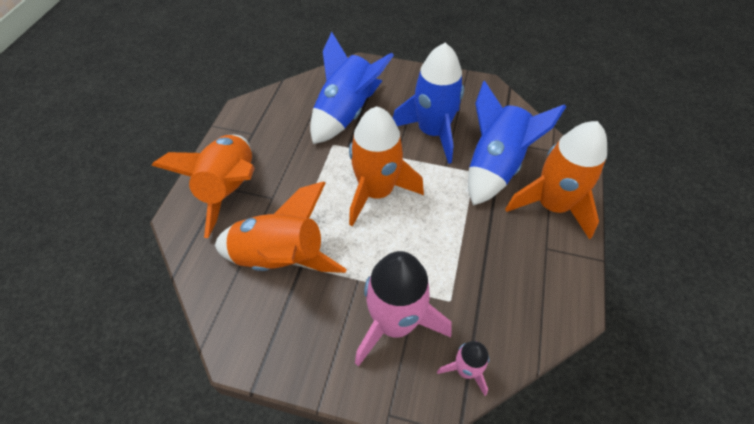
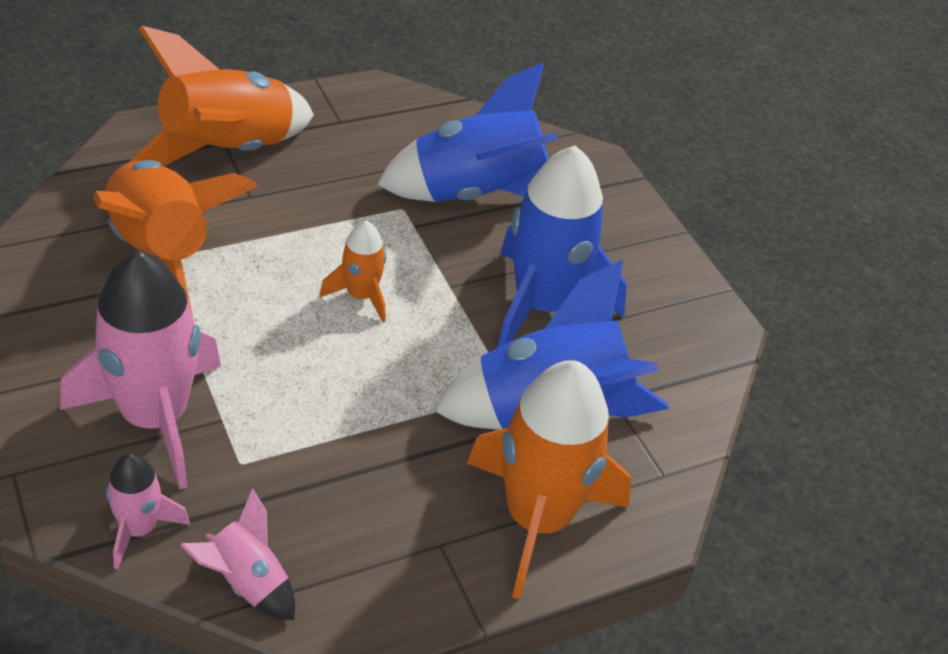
camera: 45 degrees right, 10 degrees down
orange rocket [349,107,424,227] -> orange rocket [320,221,386,322], size x0.49
none -> pink rocket [180,489,295,620]

